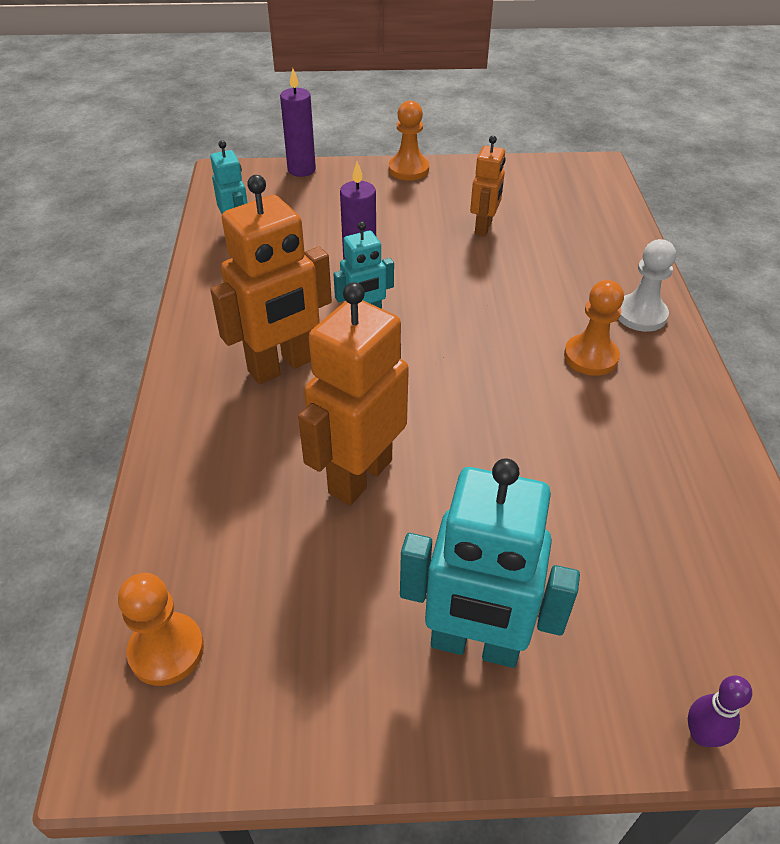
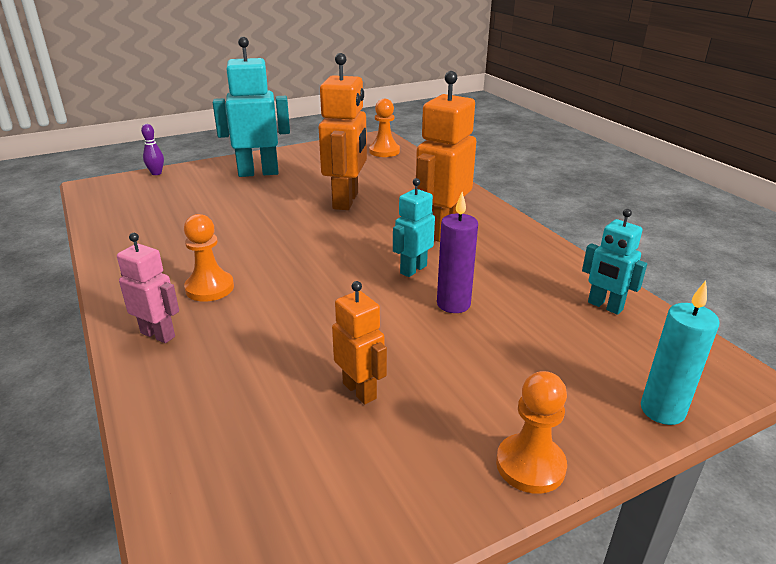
camera: 155 degrees right, 15 degrees down
purple candle [280,69,316,177] -> turquoise candle [641,281,720,425]
orange robot [470,136,506,236] -> orange robot turned 150 degrees clockwise [332,281,387,405]
white pawn [618,239,676,332] -> pink robot [117,233,179,343]

